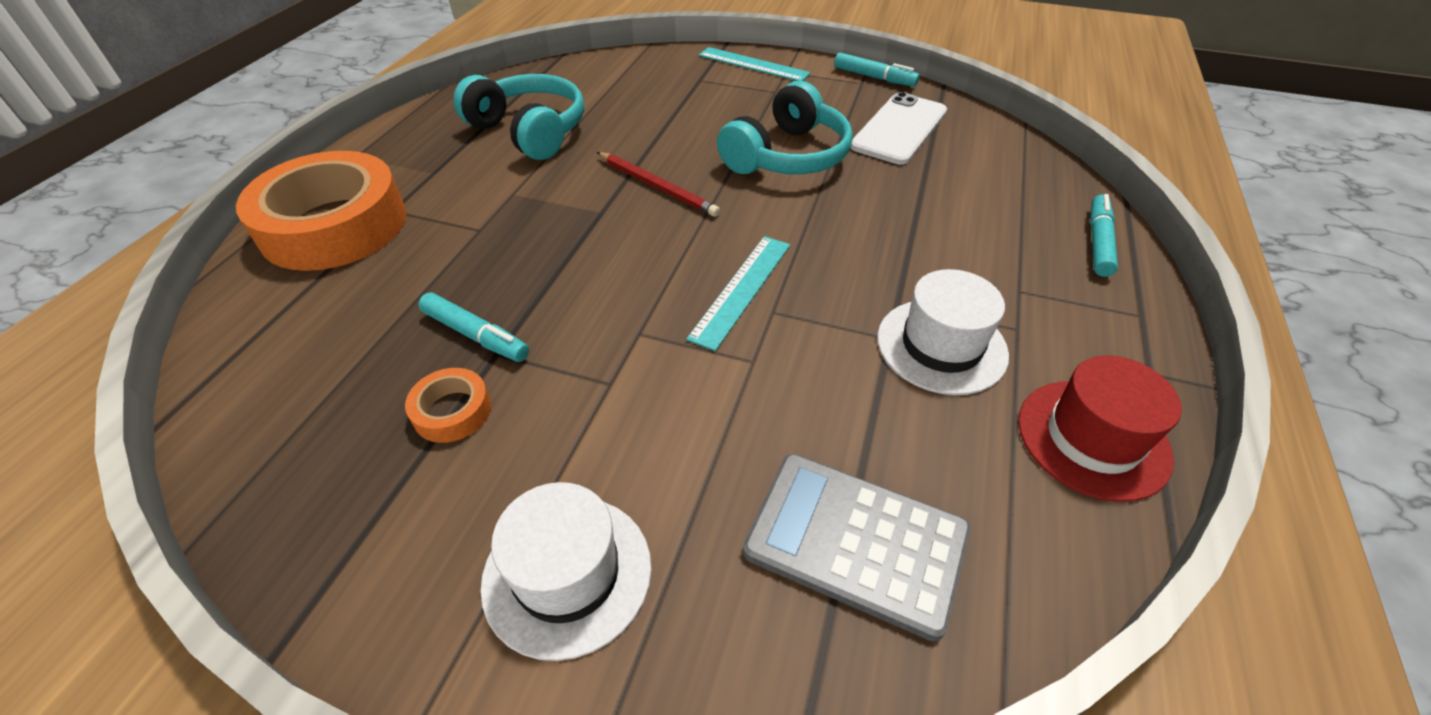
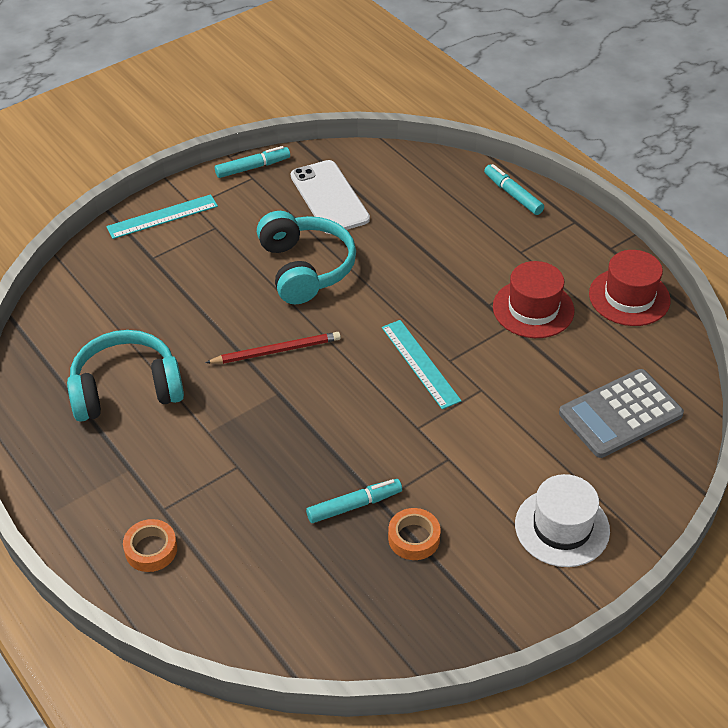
camera: 55 degrees left, 0 degrees up
orange tape [236,151,406,271] -> orange tape [123,519,177,572], size x0.42
white hat [877,269,1009,395] -> red hat [493,261,574,338]

